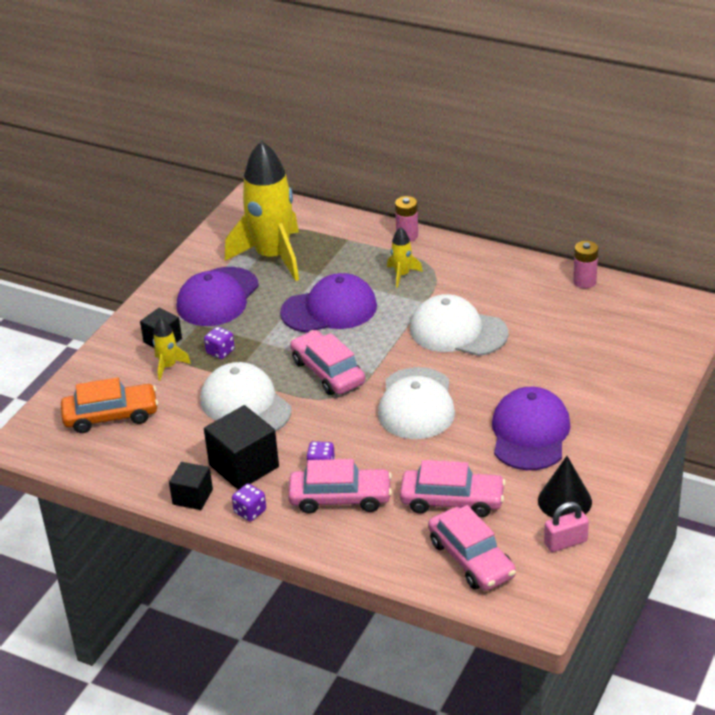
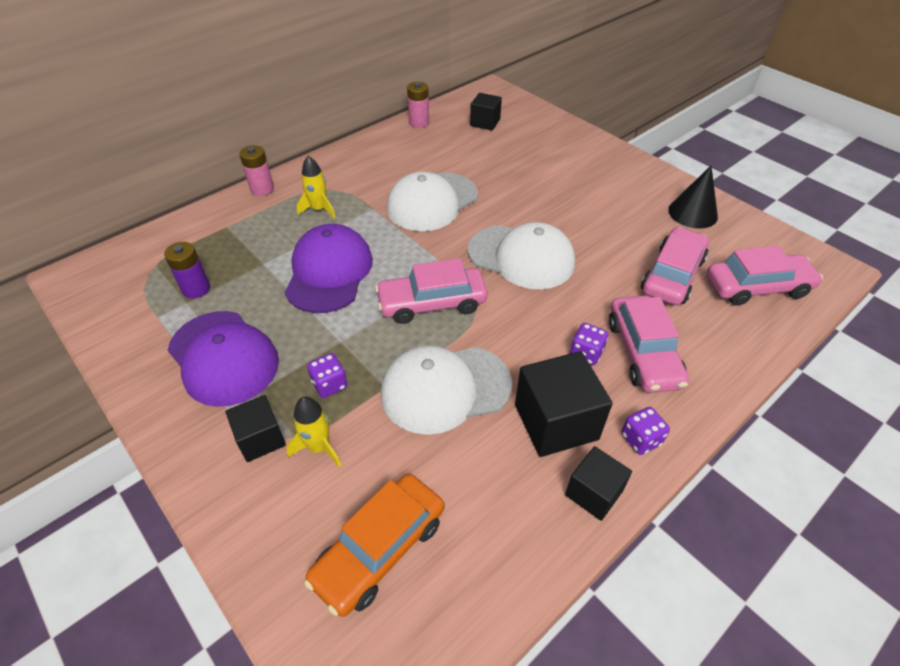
camera: 70 degrees left, 10 degrees up
orange car [61,377,158,433] -> orange car turned 150 degrees counterclockwise [304,474,444,617]
yellow rocket [225,141,299,281] -> purple battery [164,242,210,299]
pink car [288,459,392,514] -> pink car turned 150 degrees clockwise [609,295,689,393]
purple cap [492,387,571,470] -> none
pink padlock [544,502,589,552] -> none
none -> black cube [470,93,502,131]

